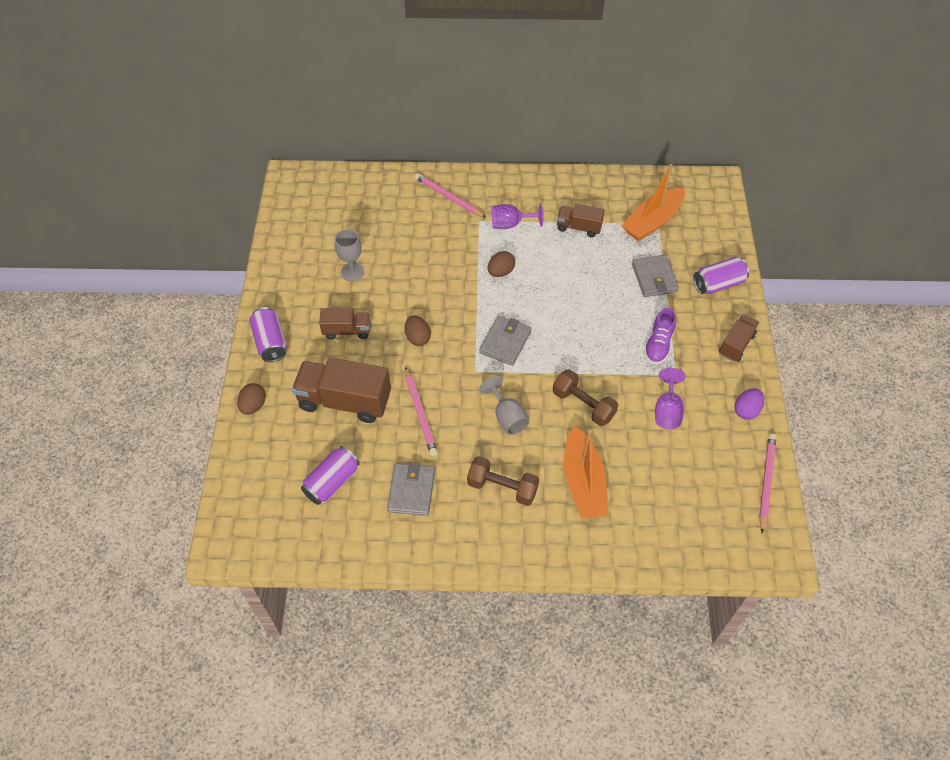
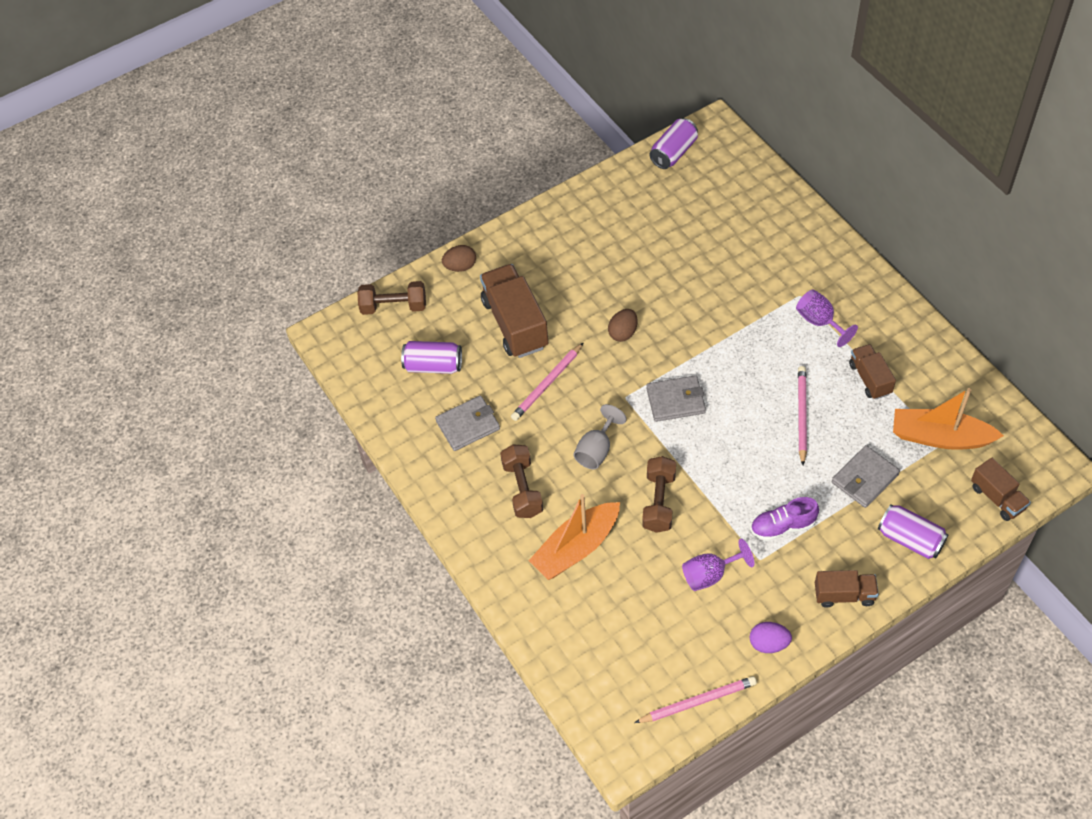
camera: 60 degrees right, 0 degrees up
purple can [249,307,287,362] -> purple can moved to [650,118,698,169]
brown truck [319,308,370,340] -> brown truck moved to [971,458,1031,521]
grey goblet [335,229,365,281] -> none
pink pencil [415,173,486,218] -> pink pencil moved to [798,366,807,465]
brown egg [488,251,515,277] -> none
none -> brown dumbbell [357,281,426,315]

